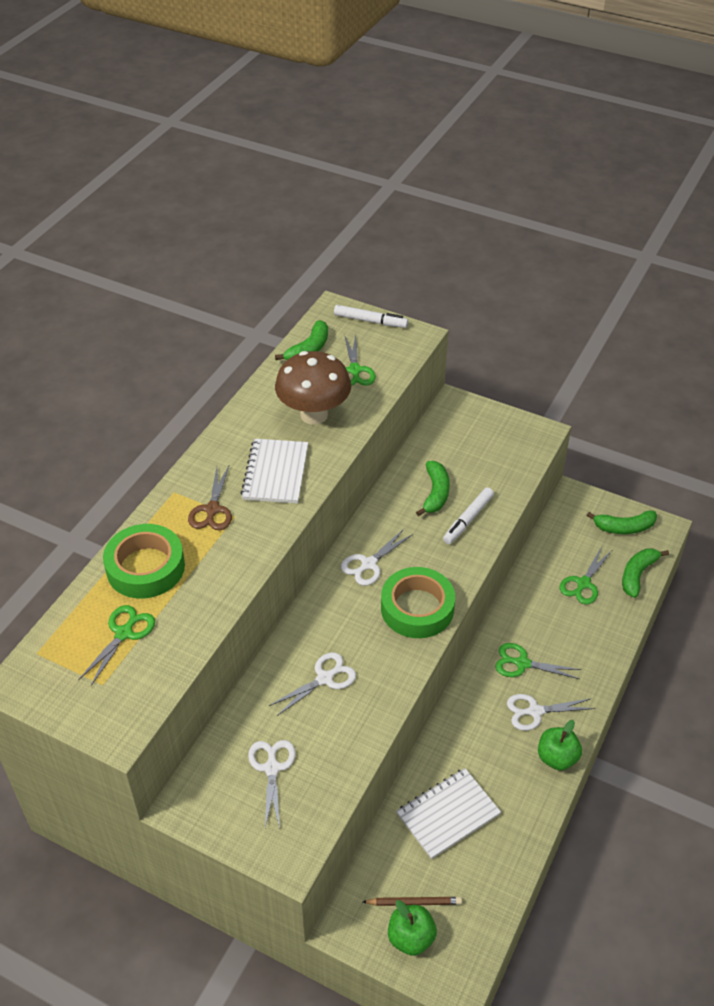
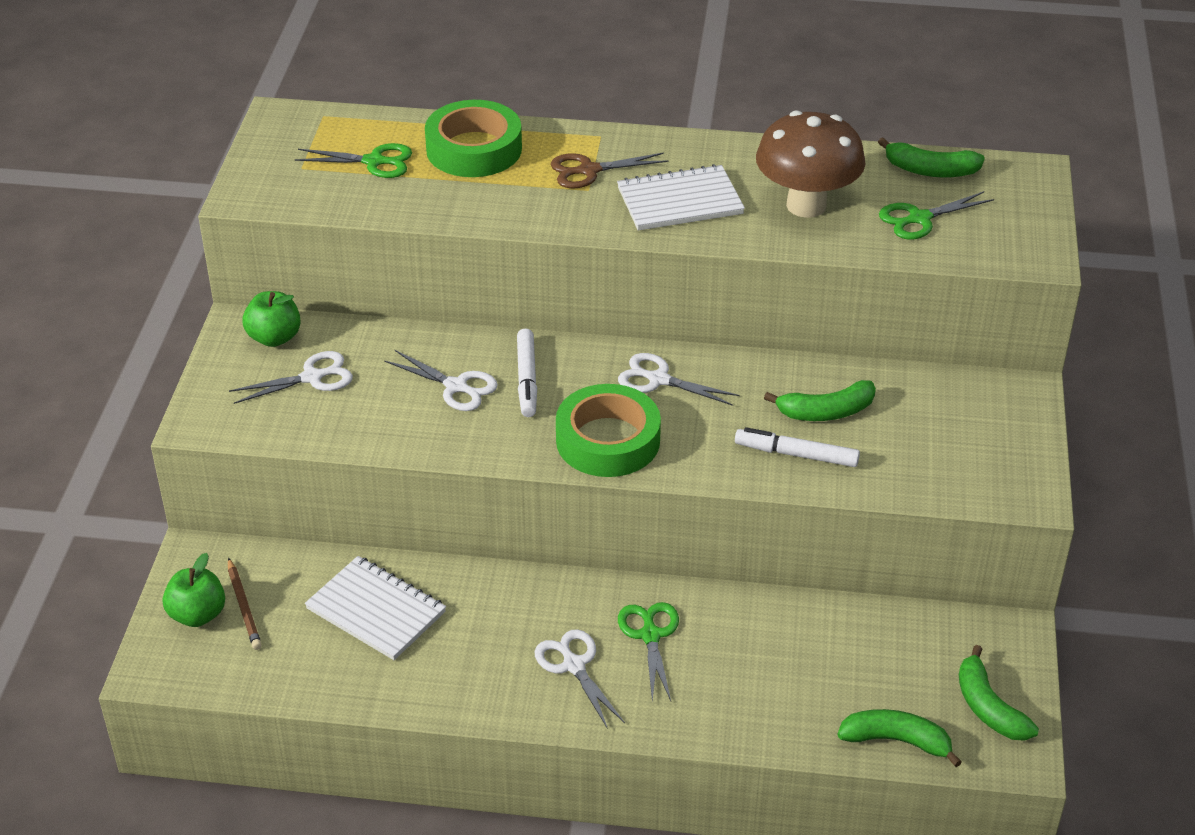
camera: 70 degrees right, 5 degrees down
white marker [334,305,408,328] -> white marker moved to [517,329,537,417]
green apple [538,720,582,770] -> green apple moved to [243,291,301,347]
green scissors [559,547,612,605] -> none

